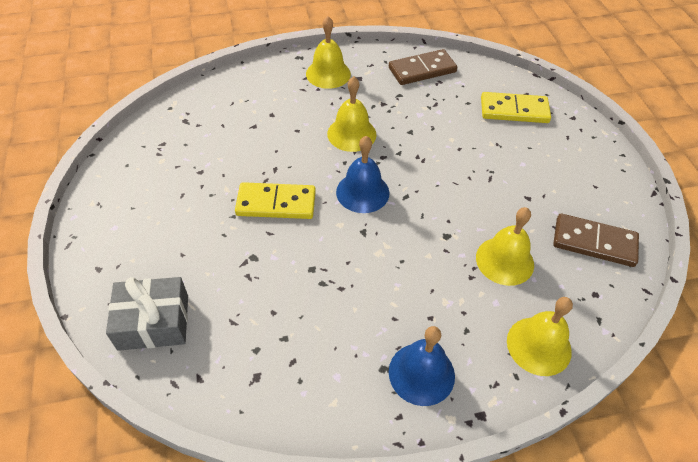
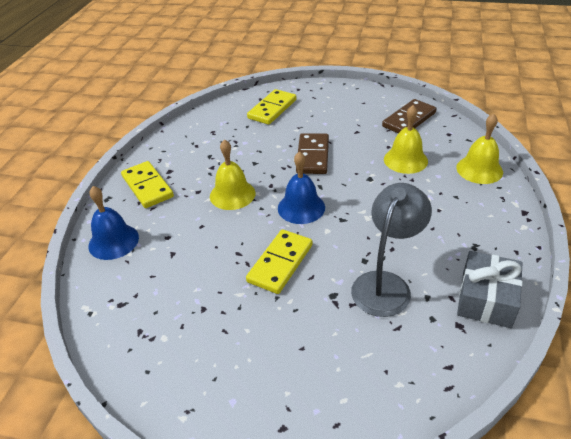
camera: 60 degrees left, 10 degrees down
grey gift [106,277,188,351] -> grey gift moved to [457,251,522,328]
yellow bell [306,16,351,89] -> yellow domino [121,161,174,208]
brown domino [389,49,457,85] -> brown domino moved to [296,133,329,174]
blue bell [389,326,455,406] -> blue bell moved to [89,186,139,260]
none -> grey lamp [351,183,432,317]

